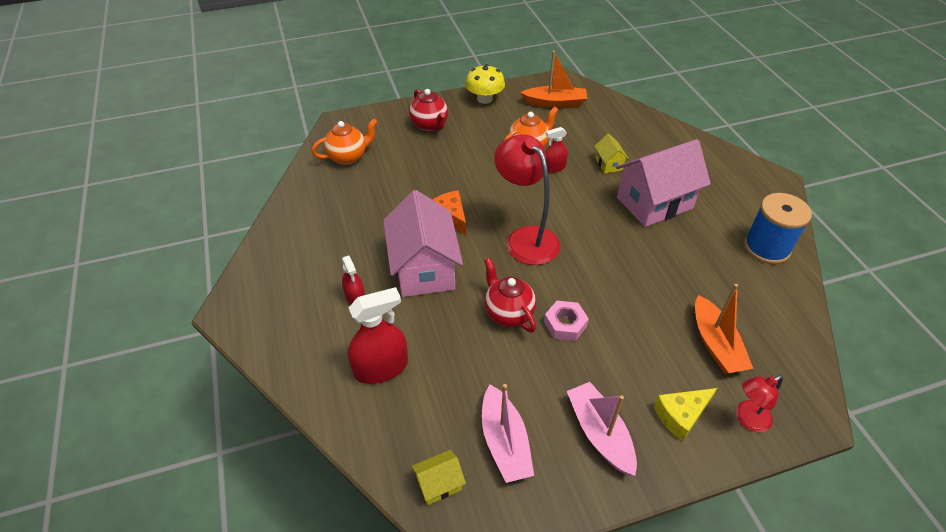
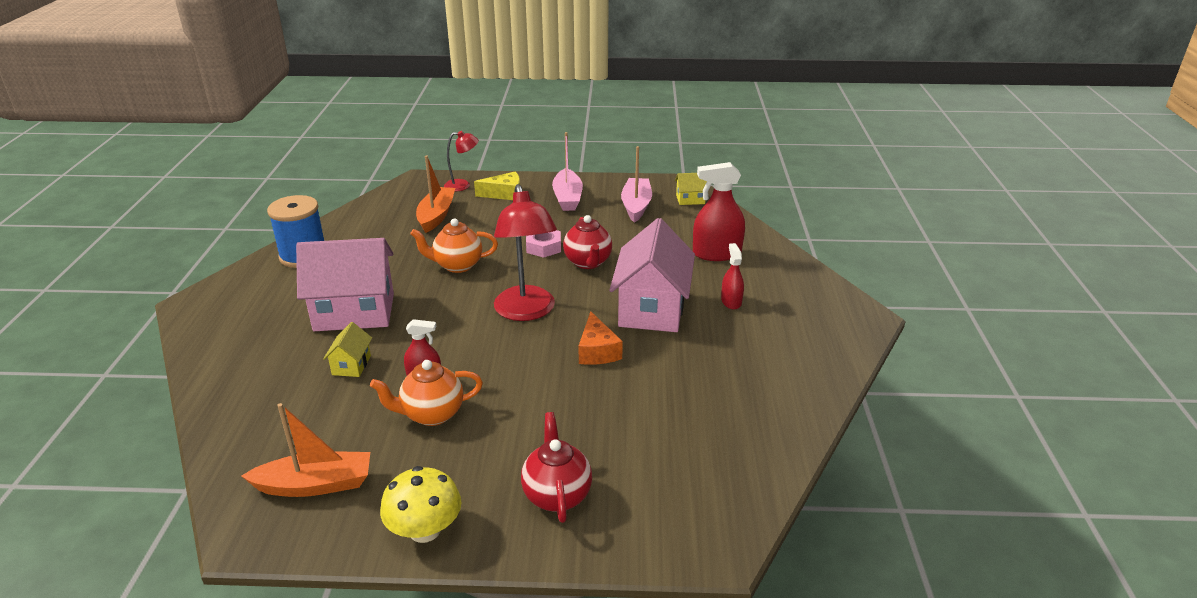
camera: 160 degrees left, 15 degrees down
orange teapot [312,119,377,165] -> orange teapot moved to [410,219,498,273]
orange boat [520,51,587,108] -> orange boat turned 150 degrees clockwise [241,403,370,497]

